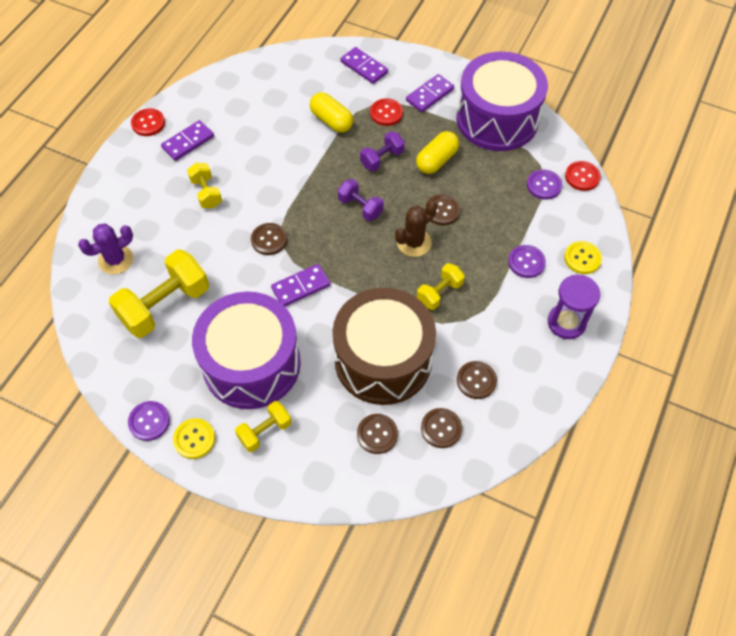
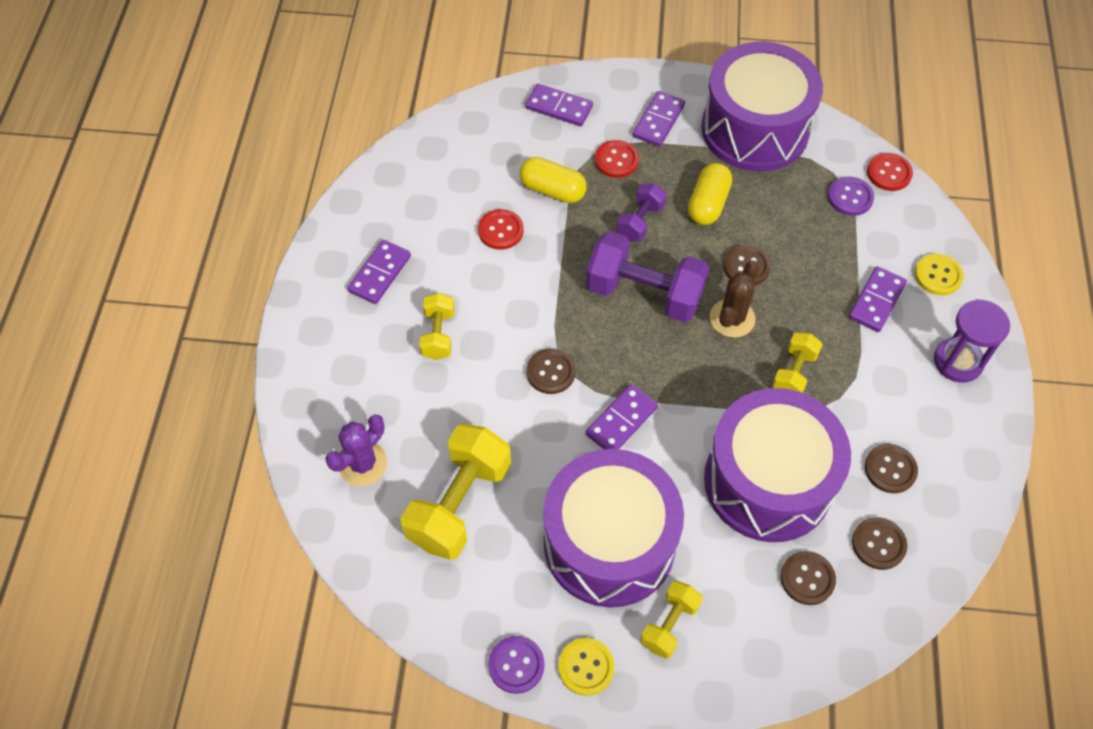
camera: 20 degrees left, 0 degrees up
red button [131,108,165,136] -> red button moved to [478,209,524,250]
yellow dumbbell [187,163,222,208] -> yellow dumbbell turned 45 degrees clockwise [419,293,455,360]
brown drum [333,287,436,405] -> purple drum [704,388,851,542]
purple dumbbell [338,179,384,221] -> purple dumbbell [586,231,709,322], size x1.86
purple button [508,245,546,278] -> purple domino [849,266,907,332]

